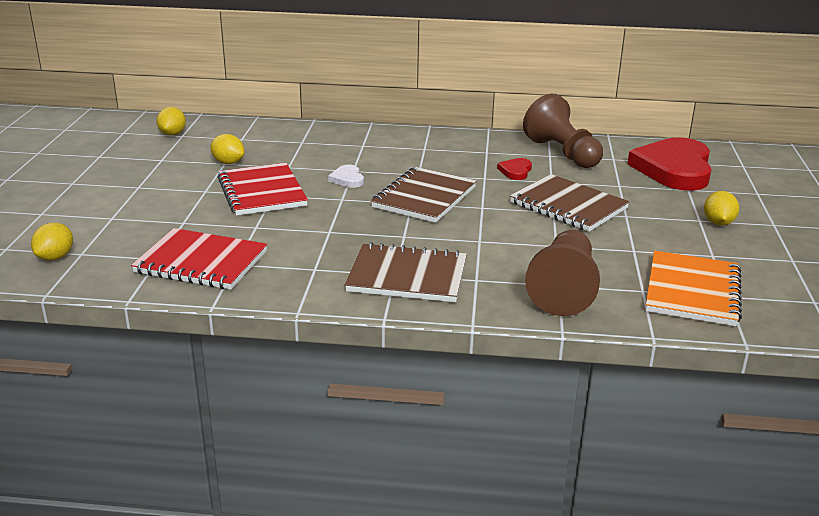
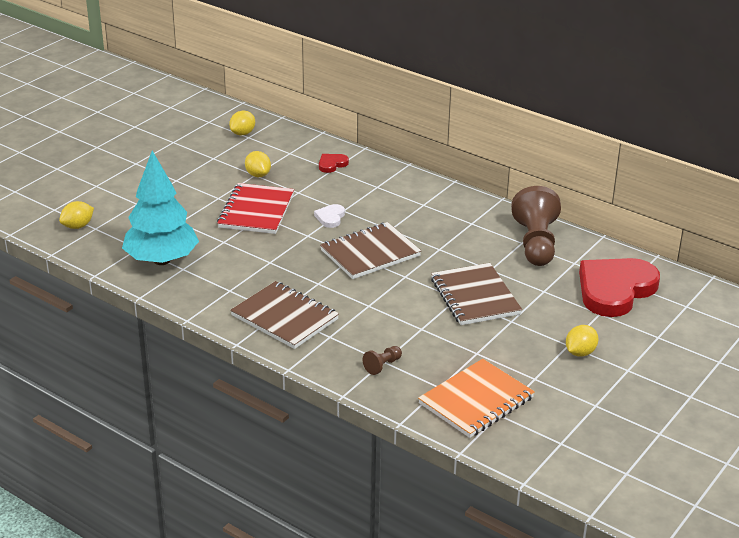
camera: 30 degrees right, 5 degrees up
red notebook [131,228,267,290] -> turquoise tree [122,151,199,265]
red heart [497,158,532,180] -> red heart moved to [319,154,349,173]
brown pawn [525,230,600,316] -> brown pawn [362,346,402,375], size x0.43

